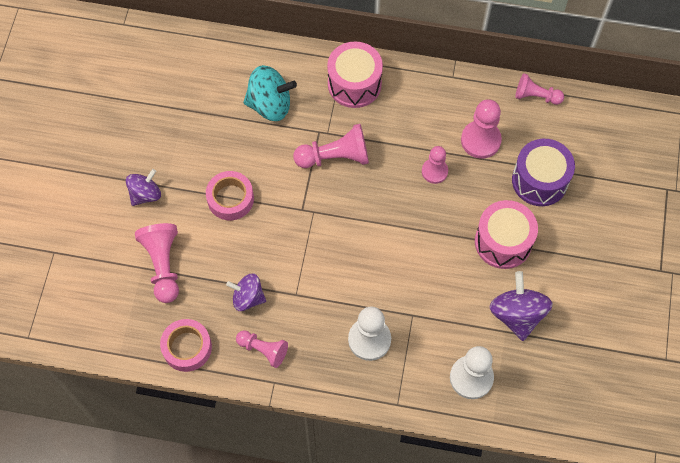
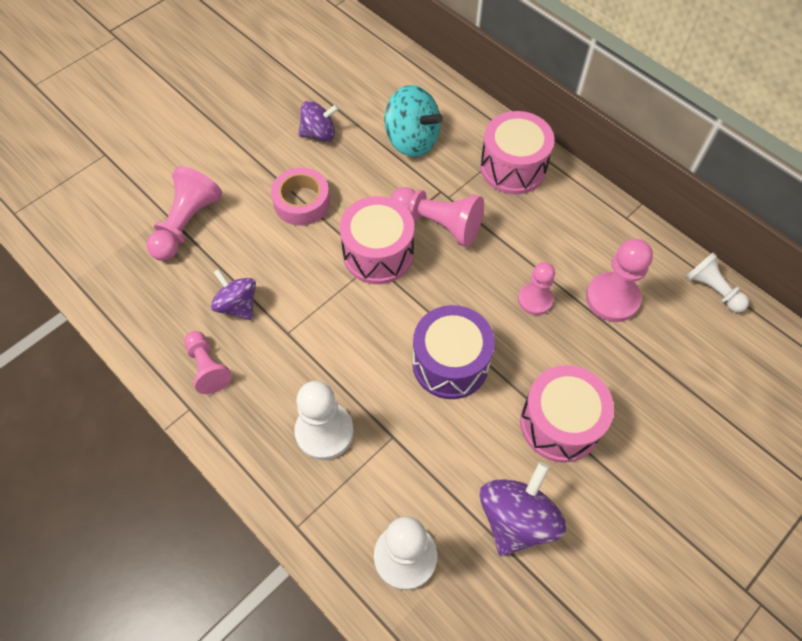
camera: 35 degrees right, 5 degrees down
purple spinning top [126,169,161,206] -> purple spinning top moved to [298,101,339,141]
pink tape [160,319,212,372] -> none
purple drum [512,139,575,206] -> purple drum moved to [412,305,495,399]
pink pawn [515,73,564,105] -> white pawn [686,253,749,313]
none -> pink drum [340,196,414,284]

